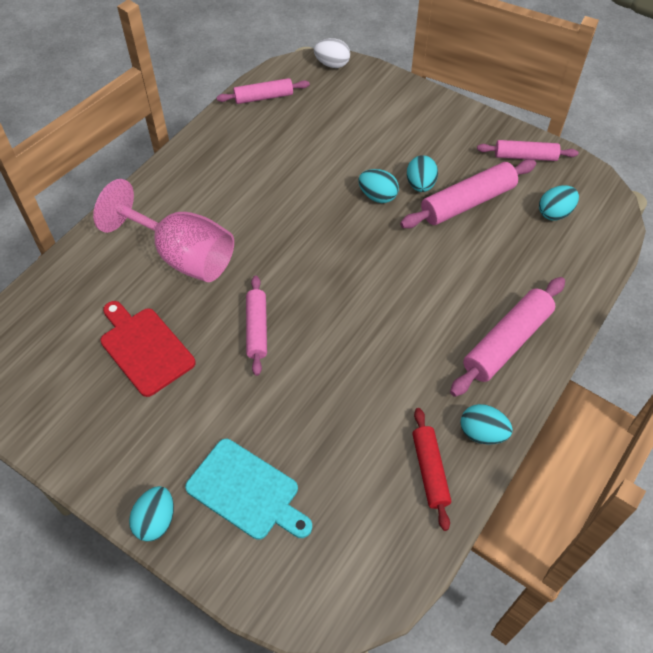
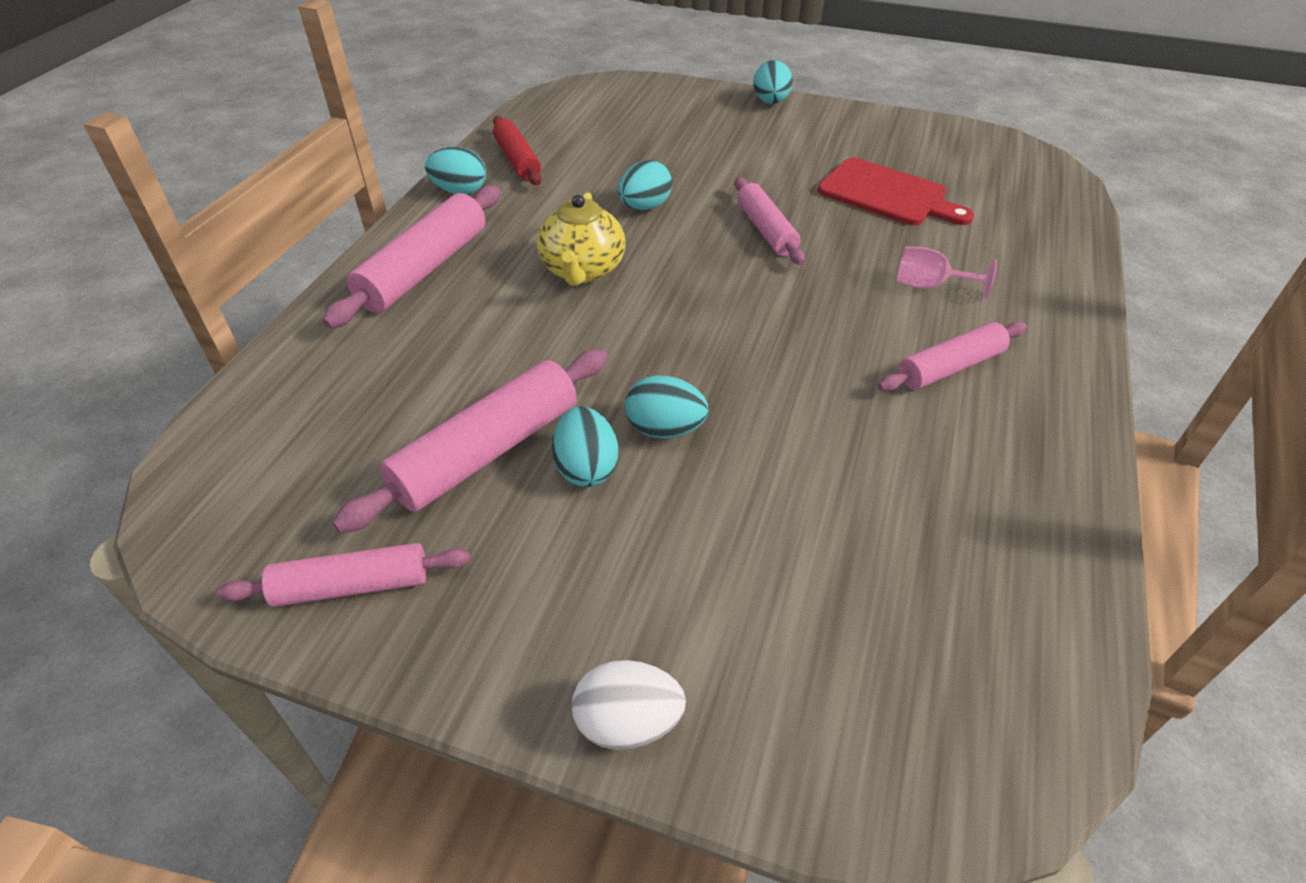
camera: 165 degrees right, 10 degrees down
pink goblet [93,179,234,282] -> pink goblet [897,246,997,299], size x0.43
turquoise cutting board [185,439,312,540] -> none
pink rolling pin [217,78,310,104] -> pink rolling pin moved to [878,321,1027,391]
white egg [314,38,350,68] -> white egg moved to [572,660,686,750]
turquoise egg [539,185,579,221] -> turquoise egg moved to [618,160,672,210]
none -> yellow teapot [537,192,625,286]

